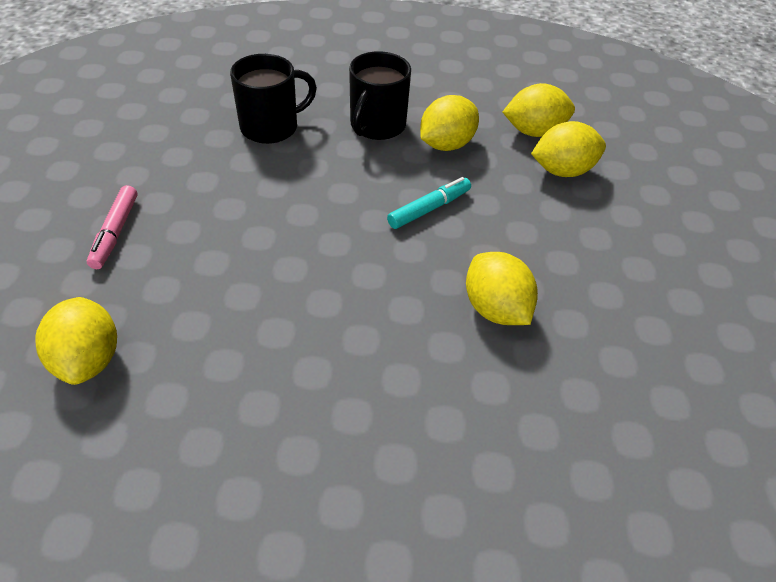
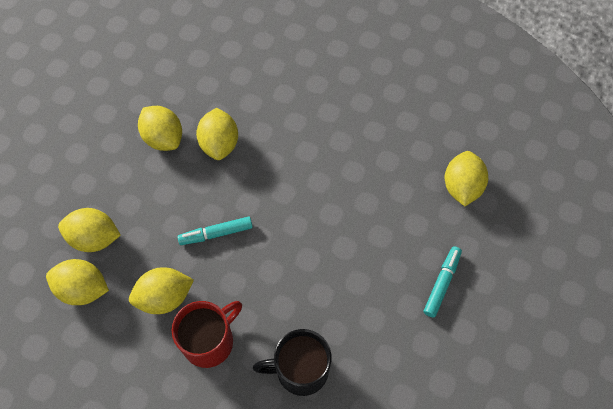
camera: 155 degrees left, 15 degrees up
pink marker [87,185,138,269] -> turquoise marker [424,246,462,318]
black mug [349,51,411,140] -> red mug [171,301,242,368]
none -> yellow lemon [138,106,182,151]

